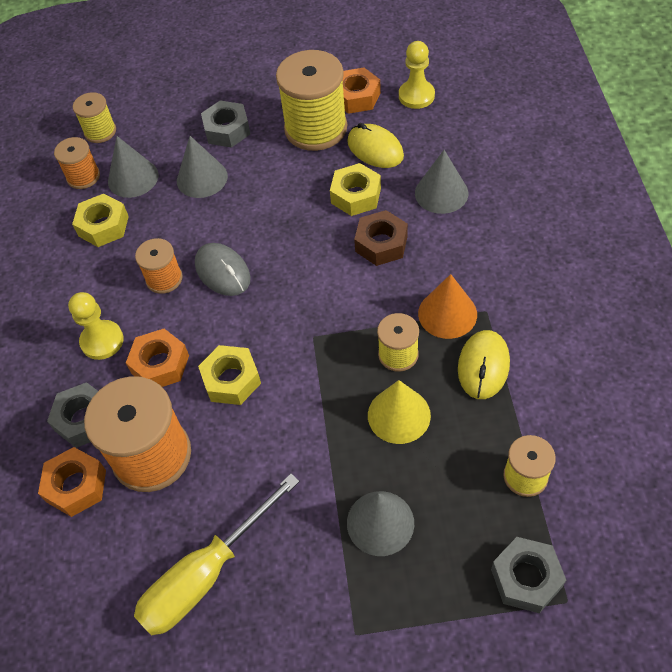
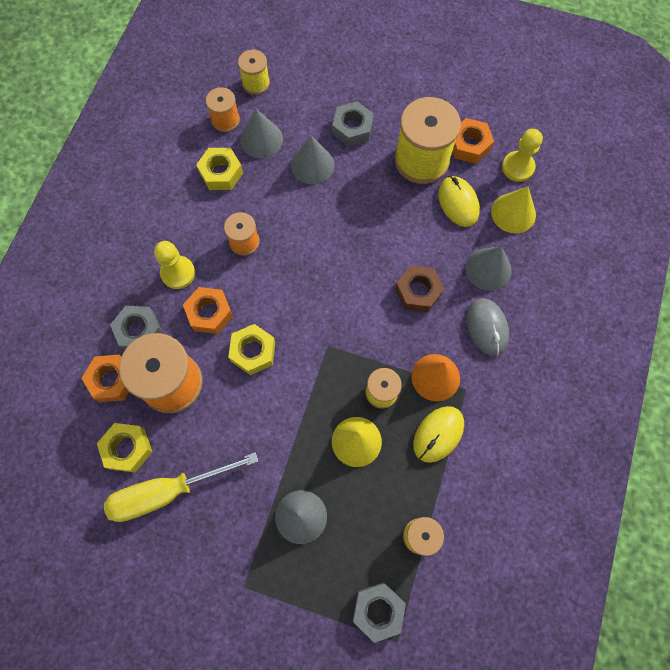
camera: 20 degrees right, 15 degrees up
grey mouse [195,243,251,296] -> grey mouse moved to [467,298,509,356]
yellow nut [330,163,381,216] -> yellow nut moved to [97,423,152,473]
none -> yellow cone [491,187,536,233]

